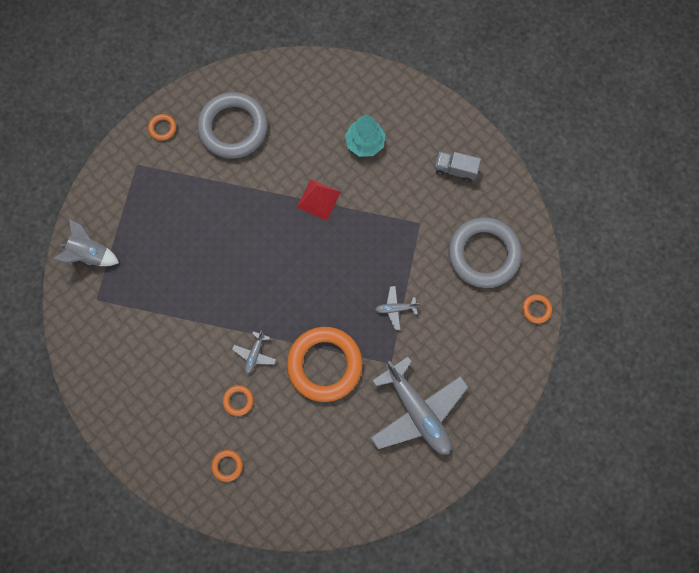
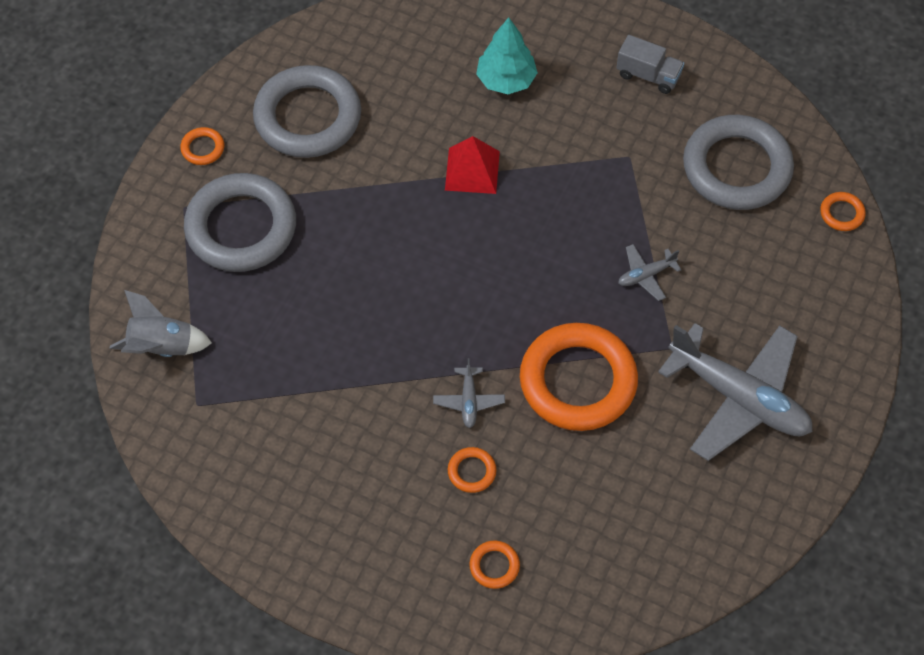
camera: 20 degrees left, 15 degrees down
grey truck [435,151,481,182] -> grey truck turned 150 degrees counterclockwise [616,35,684,94]
none -> grey ring [184,173,296,272]

